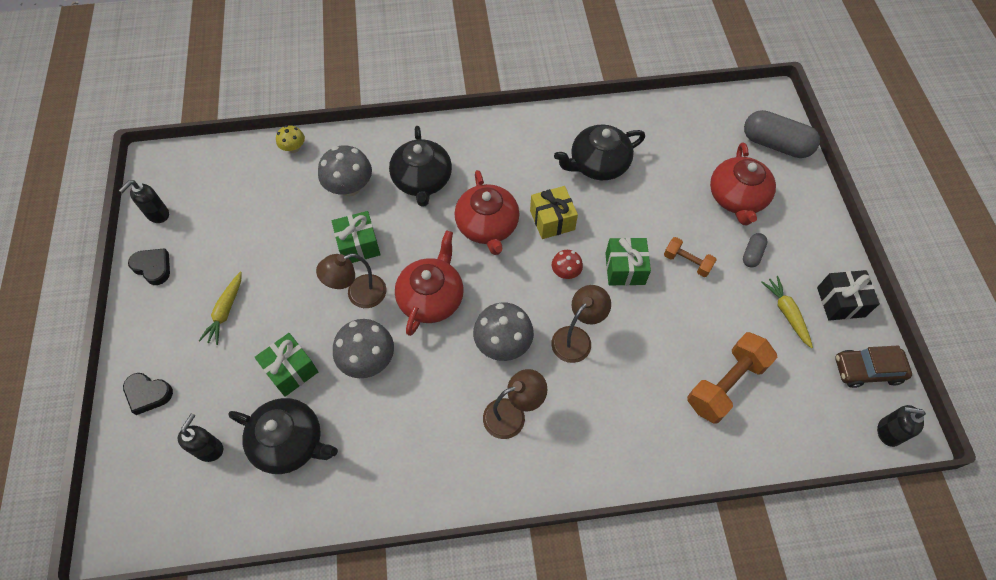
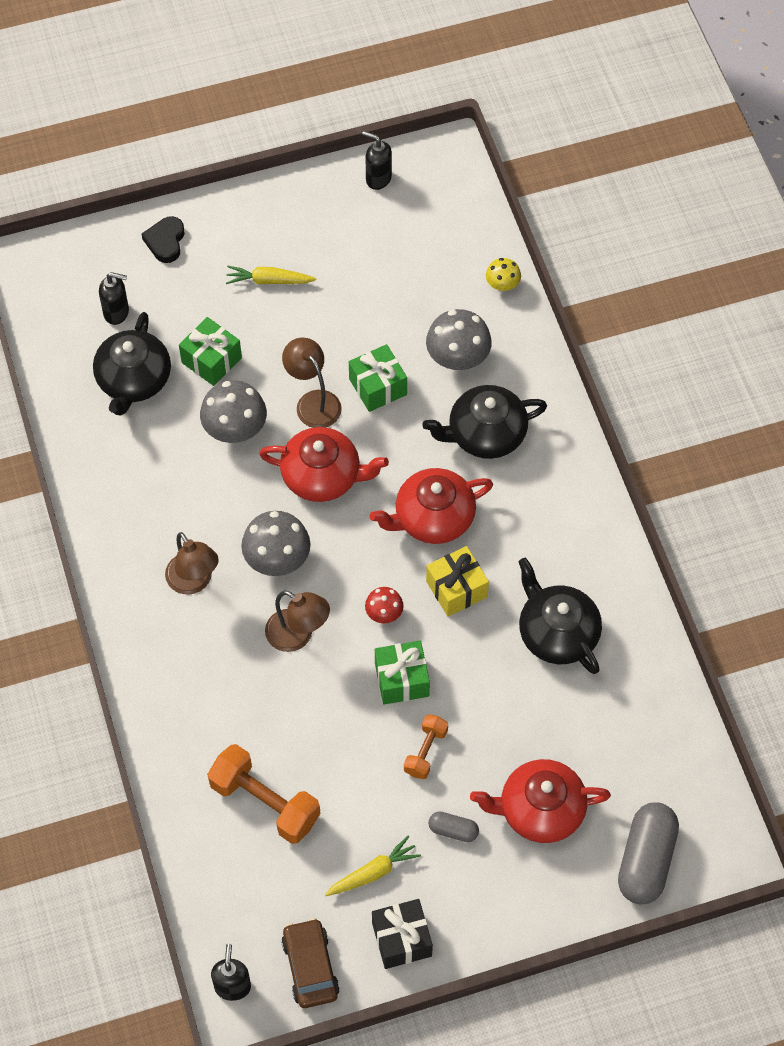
camera: 80 degrees right, 0 degrees up
black heart [128,248,170,285] -> none

